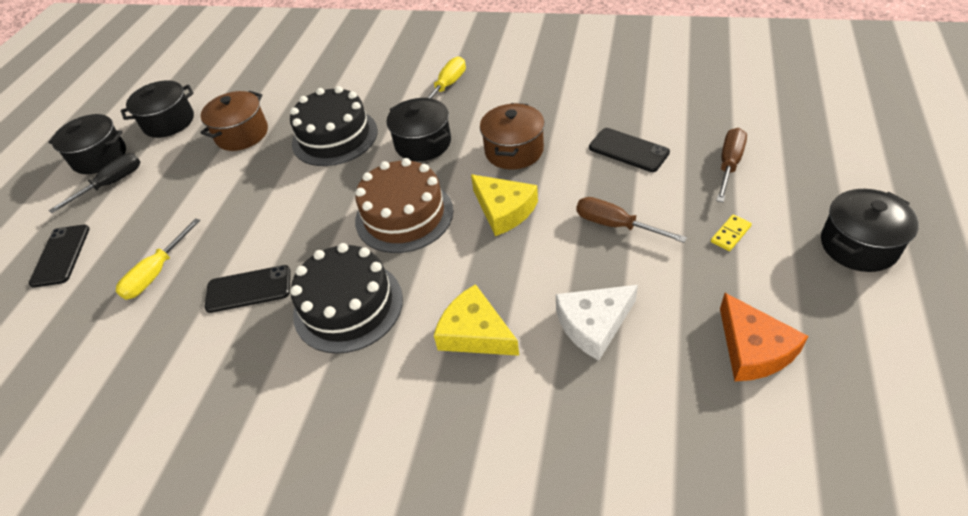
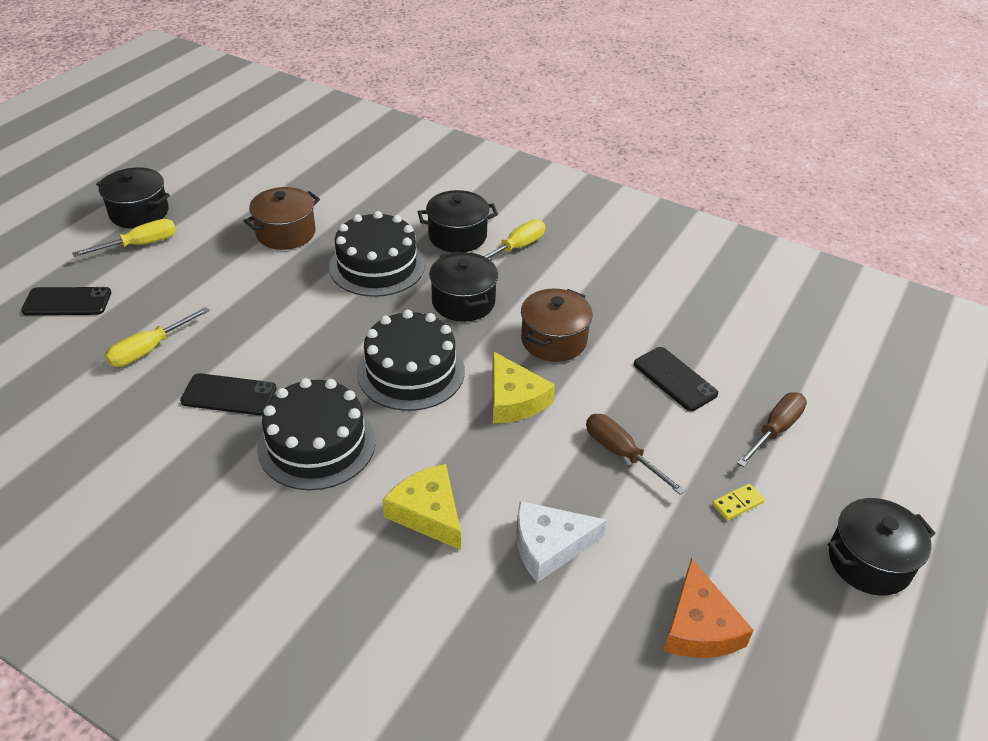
camera: 10 degrees right, 5 degrees down
black phone [29,225,90,287] -> black phone turned 75 degrees clockwise [21,287,111,315]
black screwdriver [49,153,140,213] -> yellow screwdriver [72,219,176,257]
black pot [121,81,194,138] -> black pot moved to [418,190,498,252]
brown cake [355,158,453,253] -> black cake [357,310,465,411]

